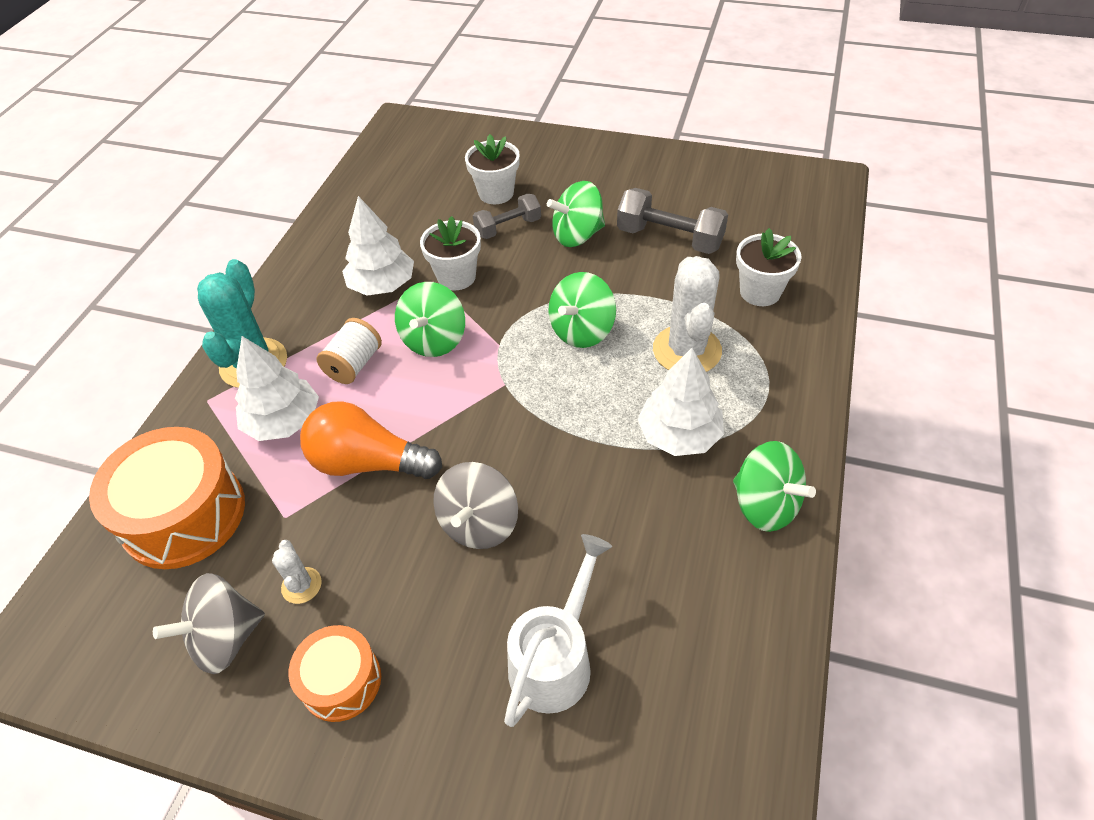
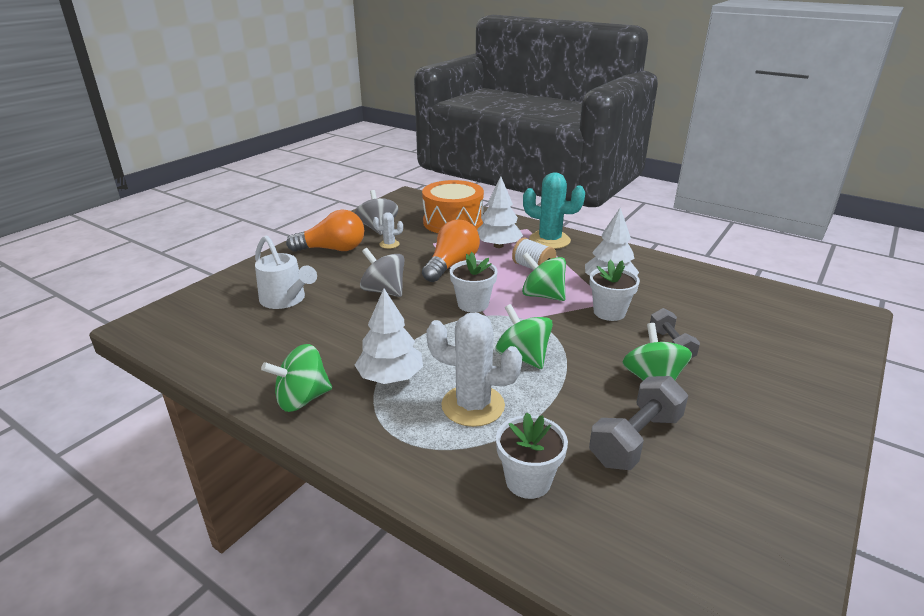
camera: 105 degrees right, 20 degrees down
orange drum [289,625,381,722] -> orange light bulb [286,210,364,252]
white flower pot [465,134,520,204] -> white flower pot moved to [450,252,497,313]

